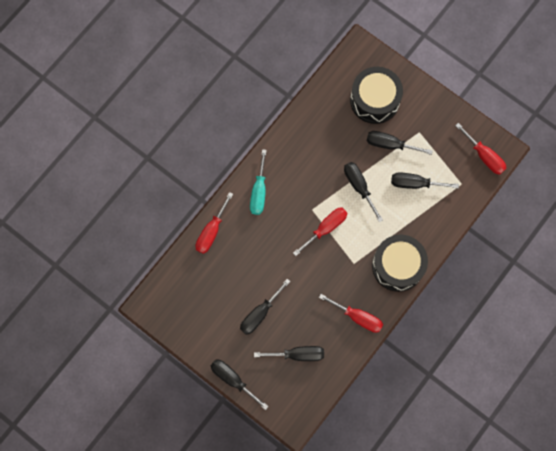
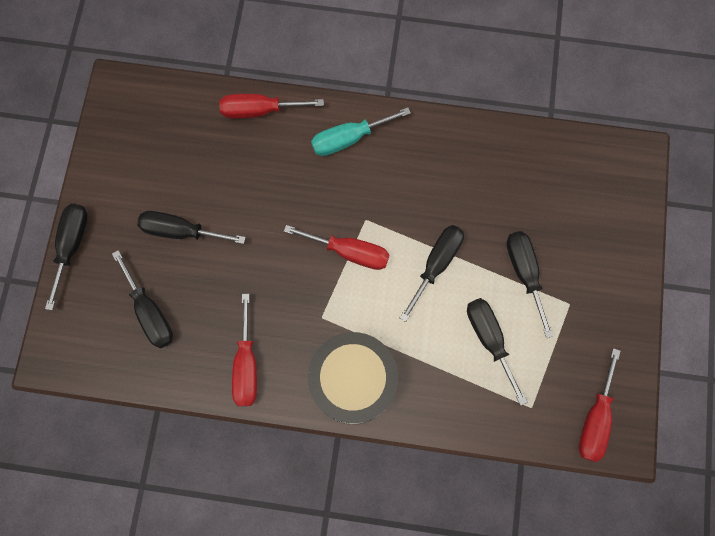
camera: 60 degrees right, 0 degrees up
black drum [350,67,403,124] -> none

